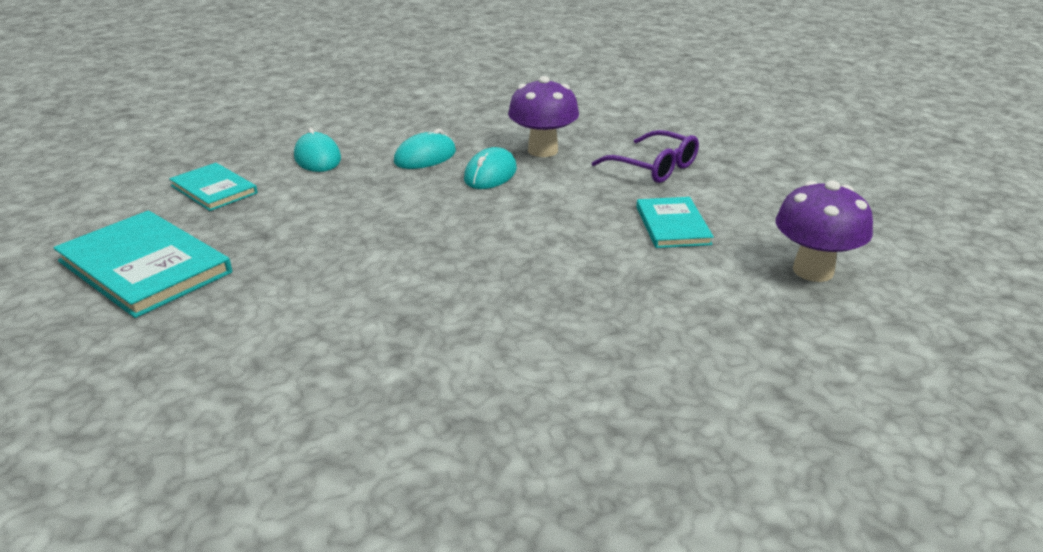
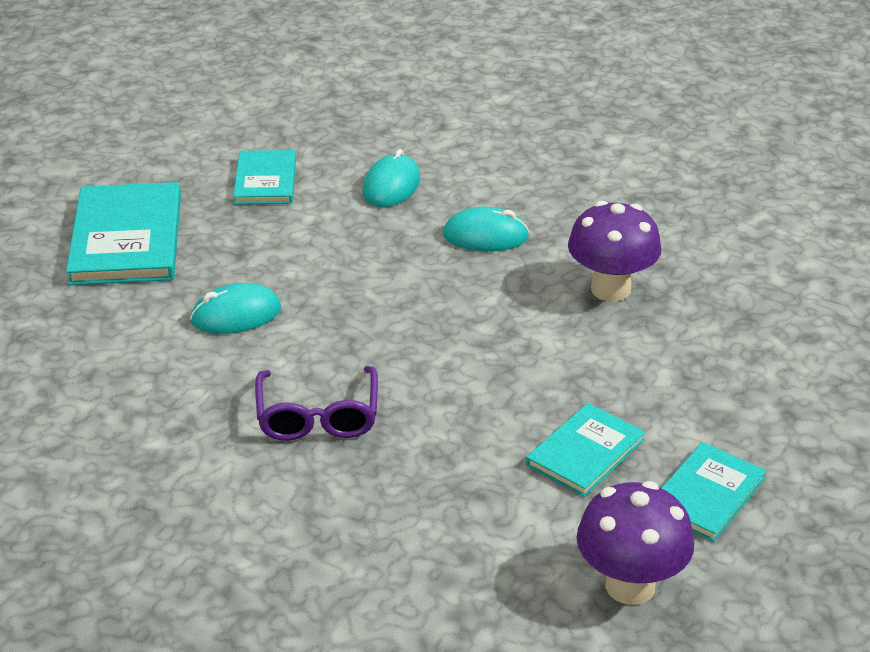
camera: 45 degrees right, 5 degrees up
turquoise mouse [464,147,517,189] -> turquoise mouse moved to [190,283,281,334]
purple glasses [592,130,699,183] -> purple glasses moved to [255,366,378,441]
none -> turquoise book [662,442,767,542]

